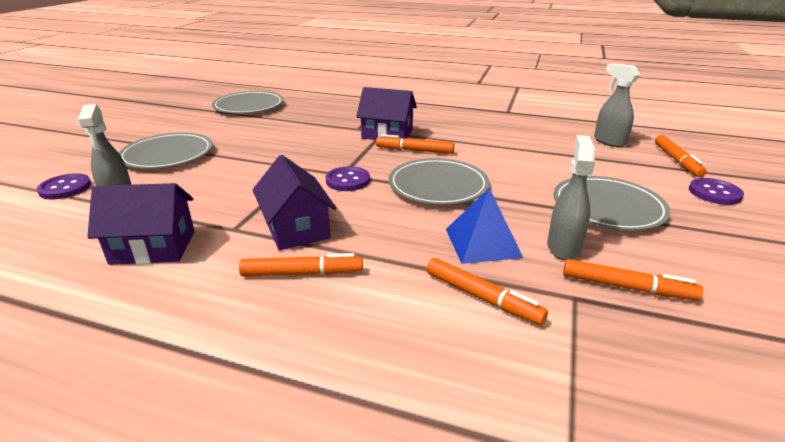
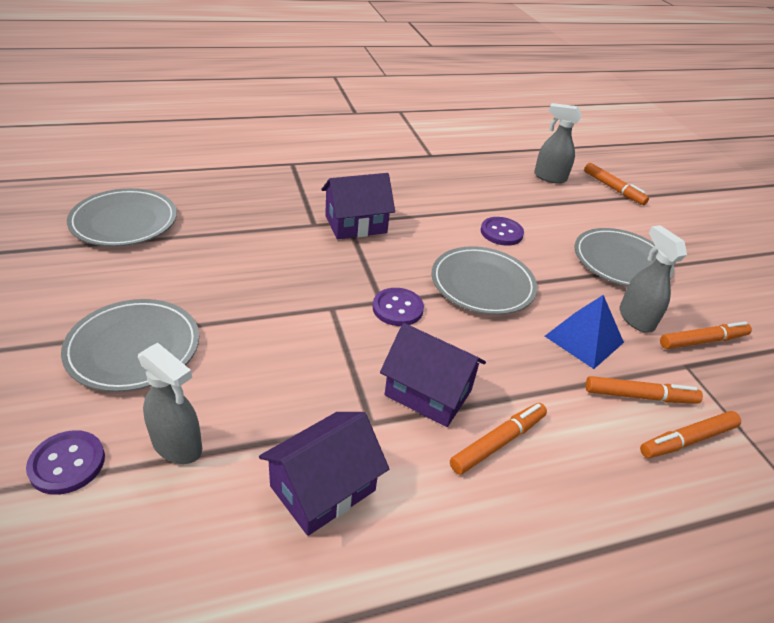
camera: 40 degrees left, 10 degrees up
orange marker [376,134,454,154] -> orange marker moved to [640,411,741,458]
purple button [689,178,744,205] -> purple button moved to [481,217,524,246]

